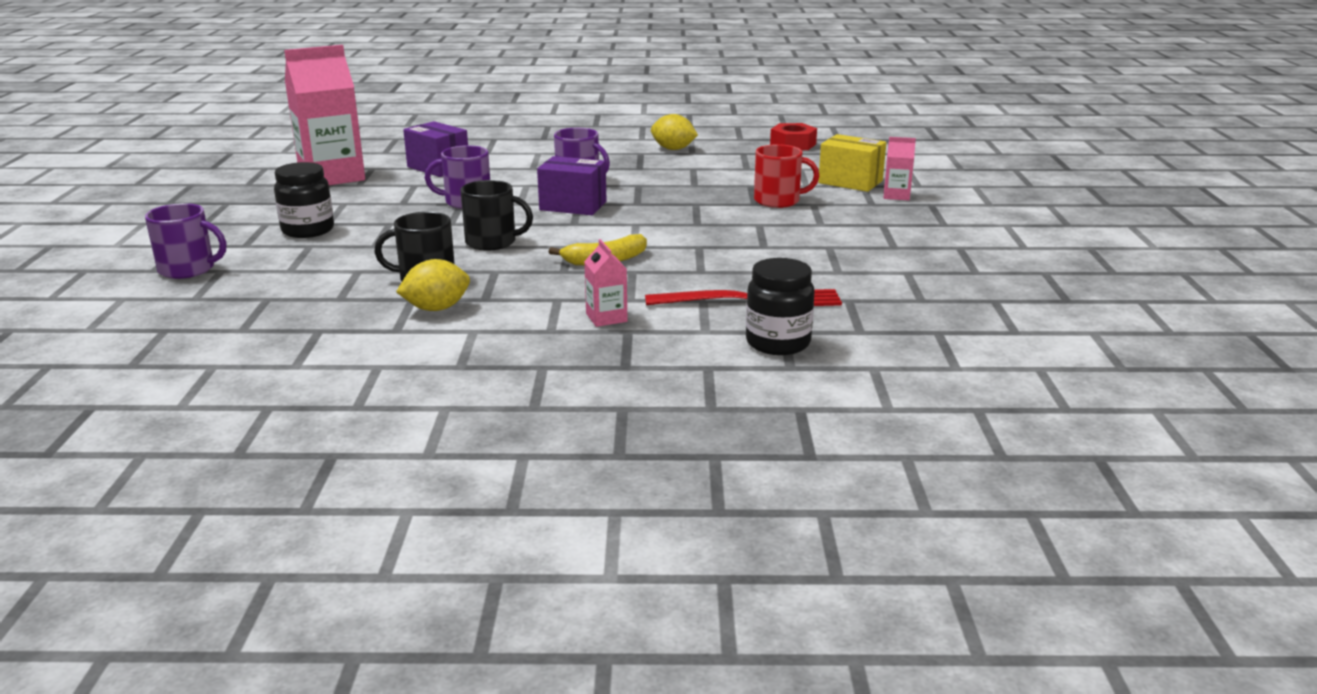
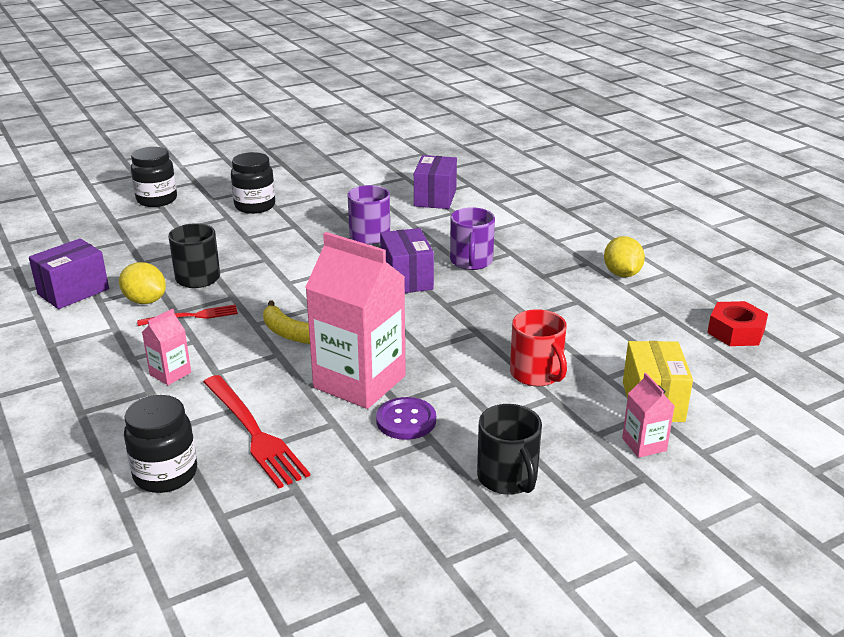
camera: 60 degrees right, 5 degrees up
purple mug [145,203,226,279] -> black jar [131,147,177,207]
pink carton [284,45,365,185] -> pink carton moved to [305,232,406,409]
black mug [460,180,533,251] -> black mug moved to [477,404,542,495]
none -> purple box [29,238,109,309]
none -> red fork [137,305,238,326]
none -> purple button [376,397,436,440]

